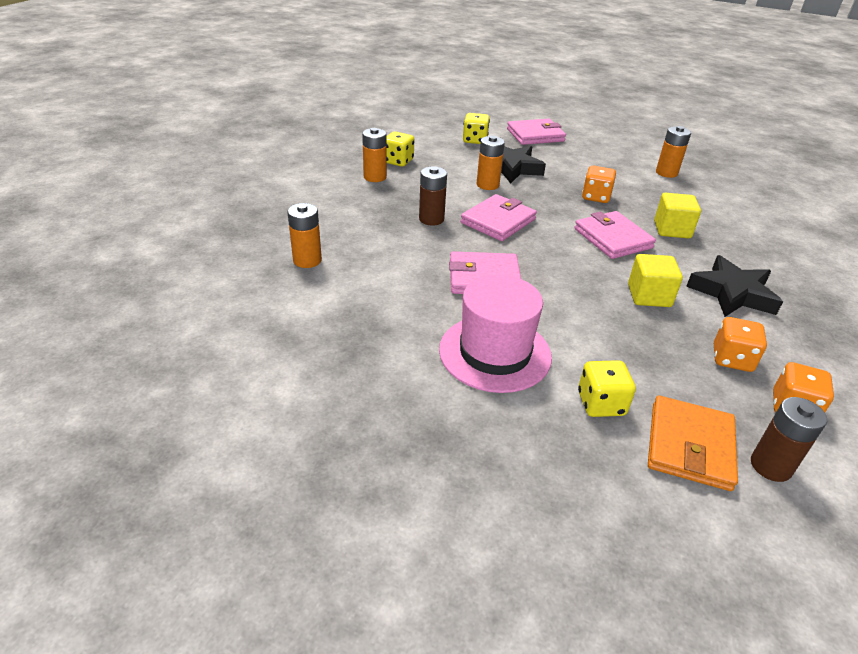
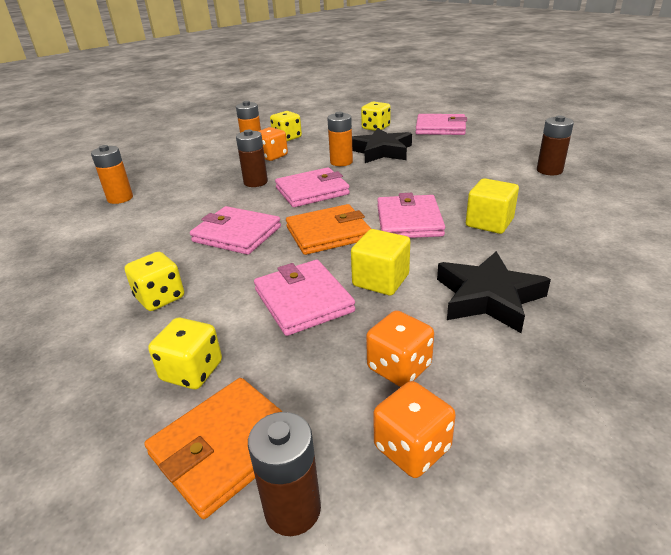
camera: 30 degrees right, 5 degrees down
pink hat [439,275,552,393] -> yellow dice [125,252,184,311]
orange dice [582,166,616,203] -> orange dice moved to [258,127,288,161]
orange battery [656,126,691,178] -> brown battery [537,115,574,175]
none -> pink wallet [254,260,355,336]
none -> orange wallet [286,204,371,255]

